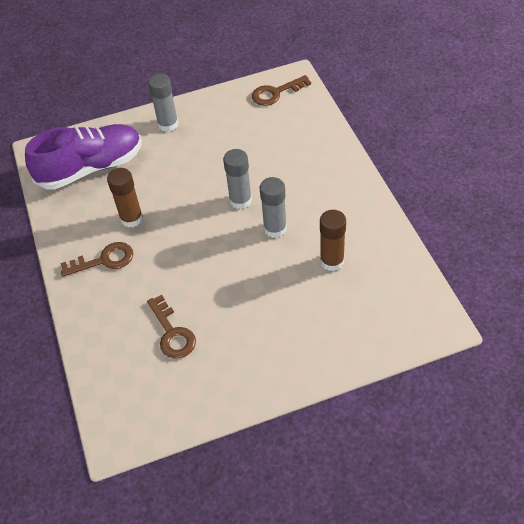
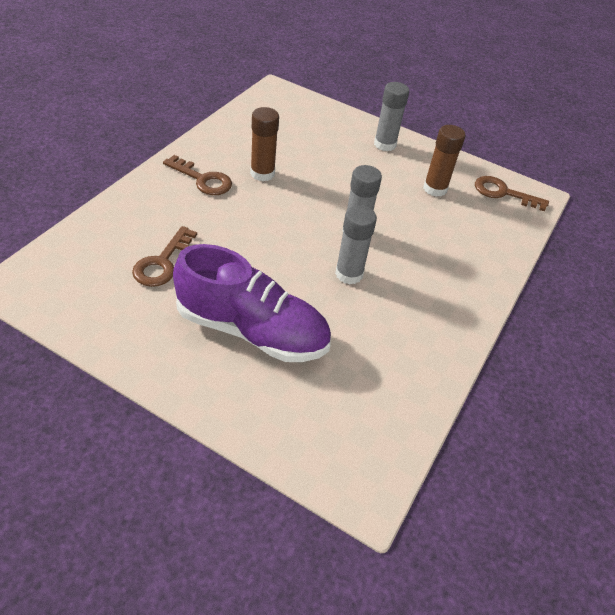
camera: 40 degrees right, 5 degrees down
purple shoe [25,124,142,190] -> purple shoe moved to [173,244,331,362]
brown glue stick [320,210,346,271] -> brown glue stick moved to [423,125,466,197]

